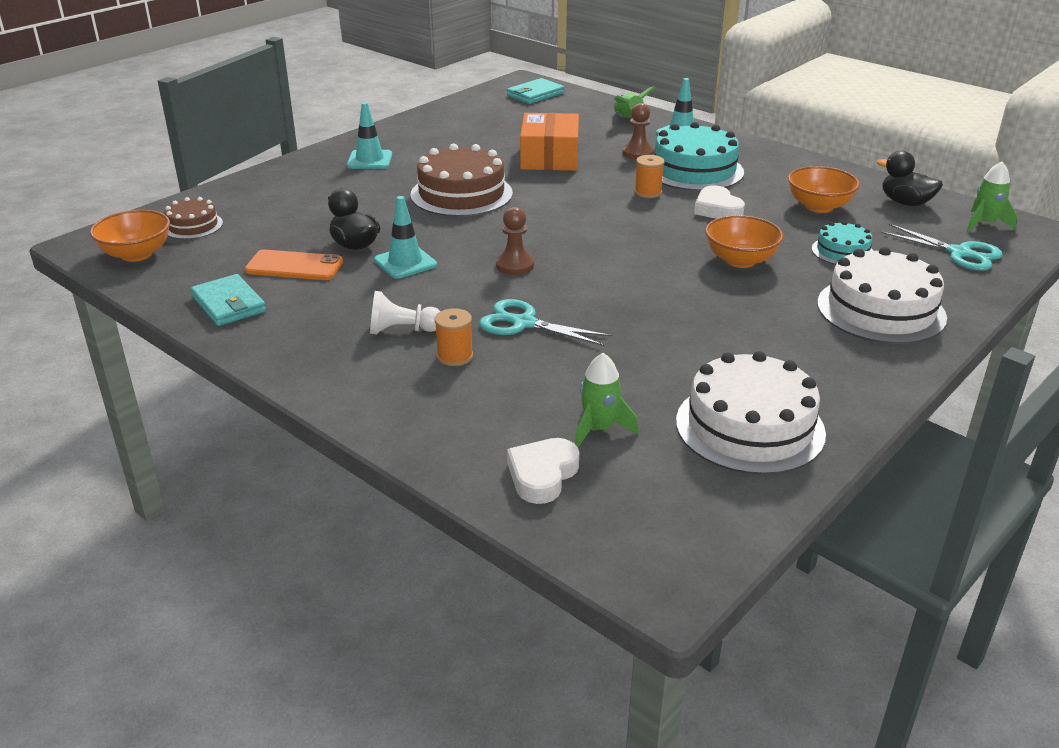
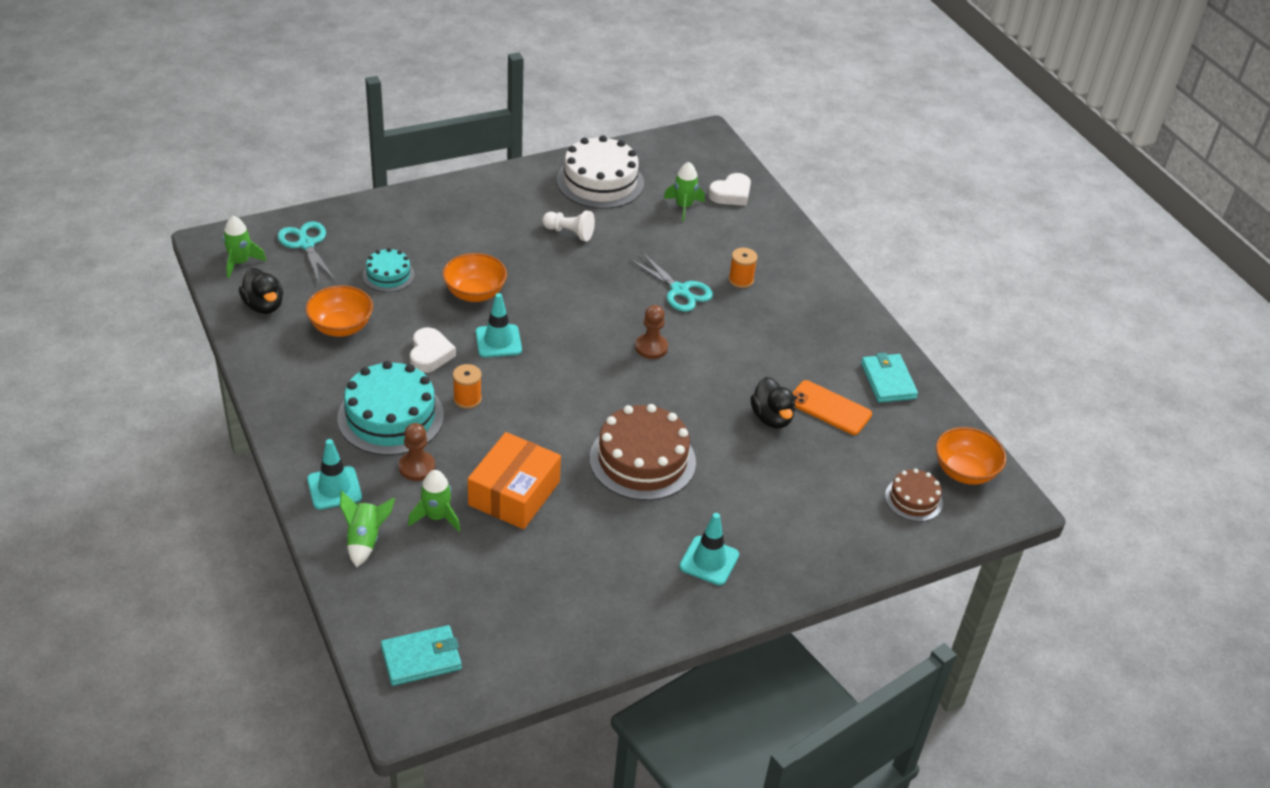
camera: 160 degrees left, 10 degrees up
white pawn [370,291,441,334] -> white pawn moved to [542,210,595,241]
turquoise traffic cone [374,196,437,279] -> turquoise traffic cone moved to [475,293,522,357]
white cake [817,247,947,344] -> none
none -> green rocket [408,470,461,532]

